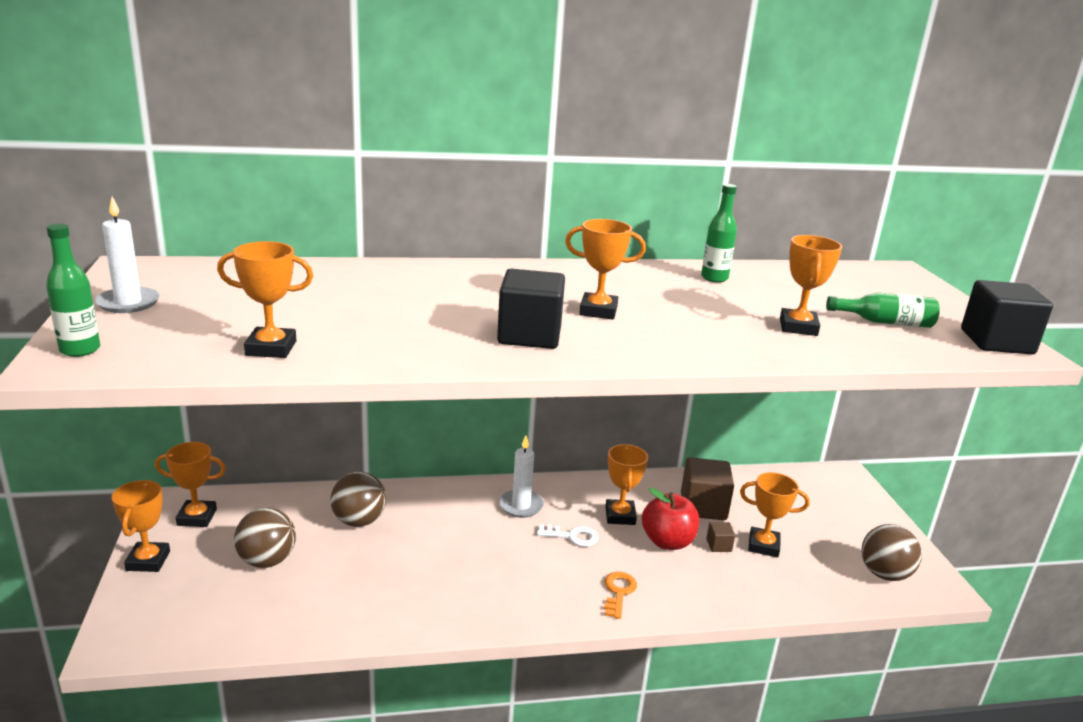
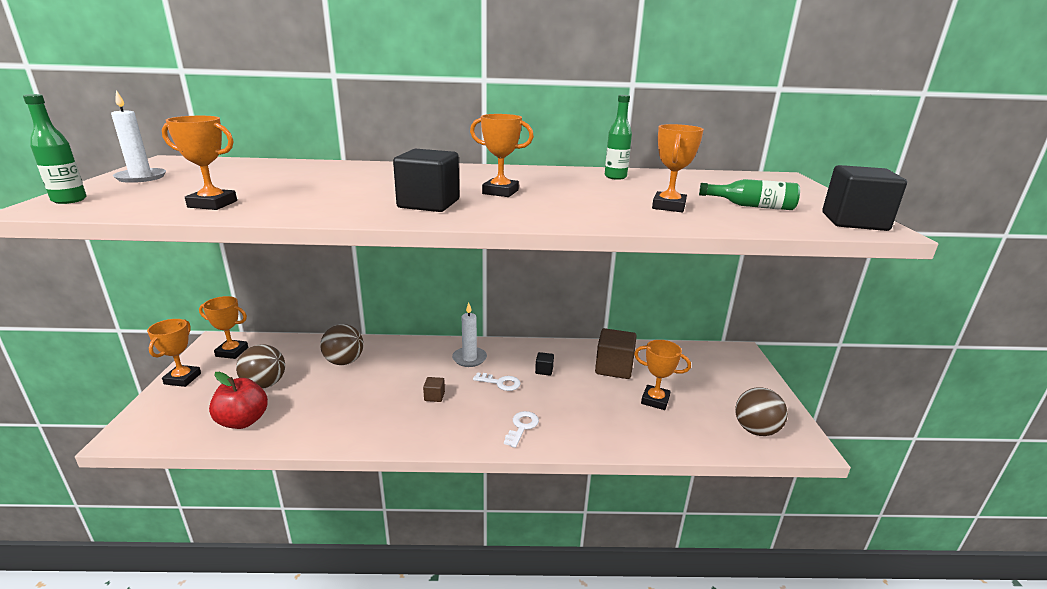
camera: 10 degrees right, 0 degrees up
orange key [604,572,637,619] -> white key [504,411,539,448]
orange trophy [605,444,648,525] -> black cube [535,352,554,376]
red apple [642,487,699,550] -> red apple moved to [209,372,268,429]
brown cube [706,522,735,552] -> brown cube moved to [423,377,445,402]

